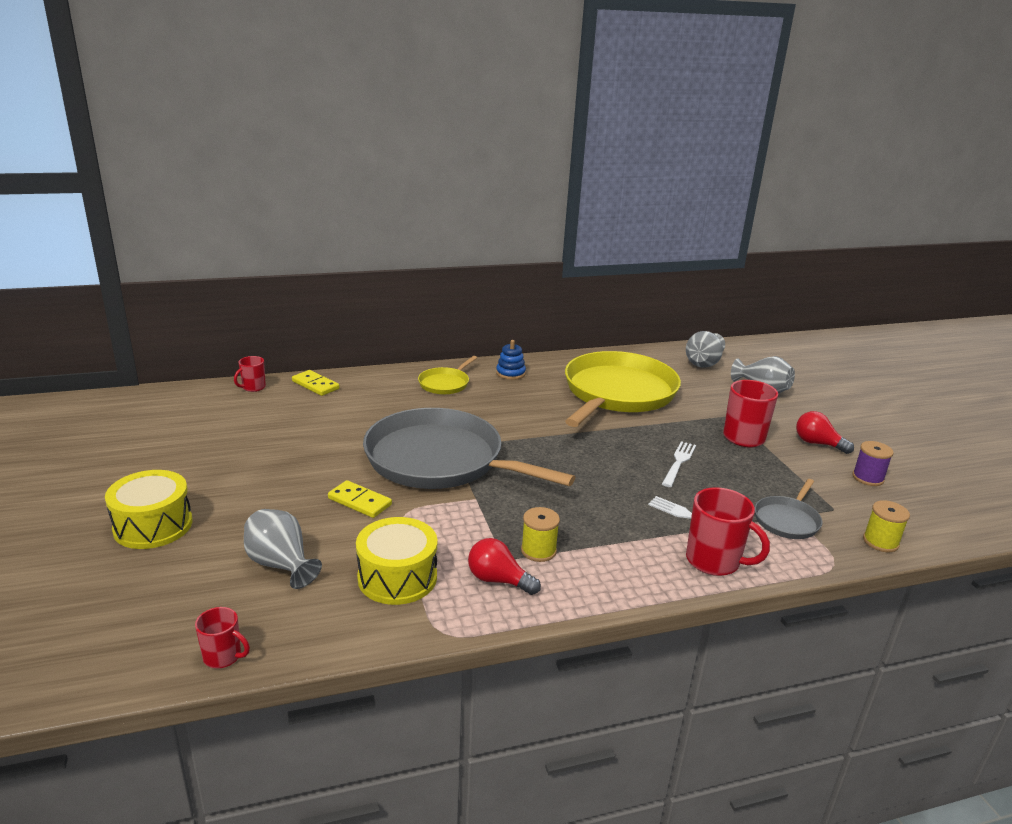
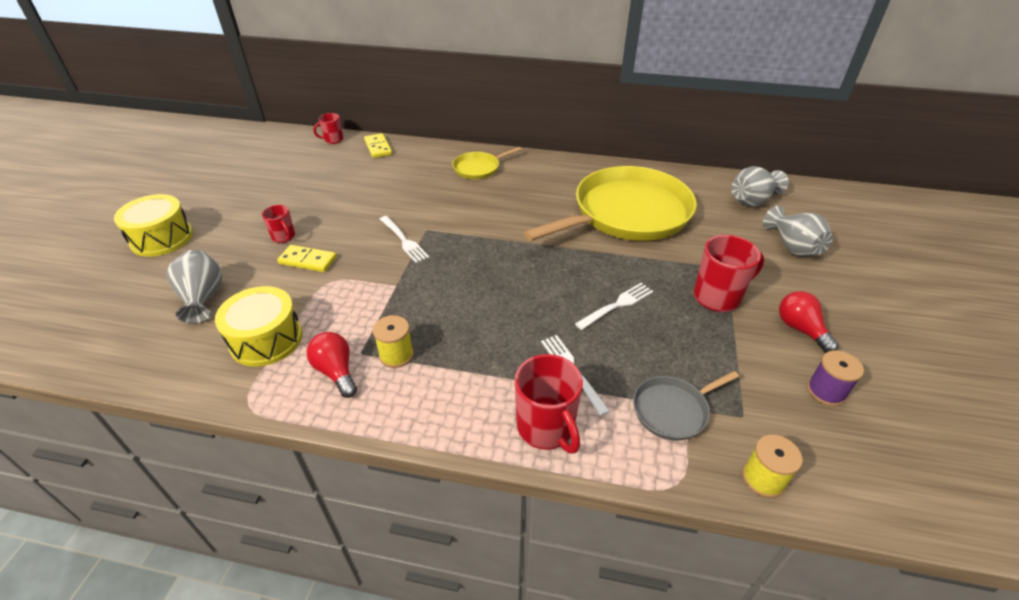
camera: 30 degrees right, 15 degrees up
red mug [195,607,250,668] -> red mug moved to [262,205,295,243]
yellow domino [328,480,392,518] -> yellow domino turned 45 degrees counterclockwise [277,245,337,272]
grey pan [363,408,575,489] -> white fork [380,216,429,263]
blue stacking toy [496,340,526,380] -> none

